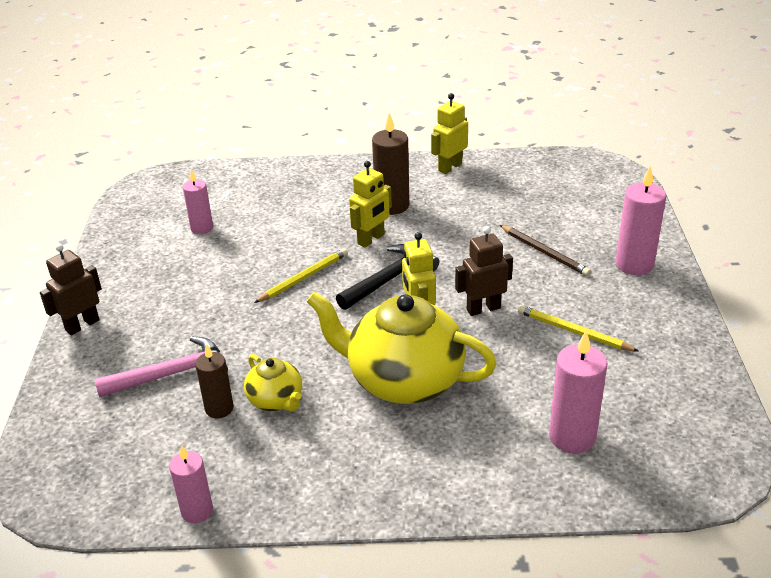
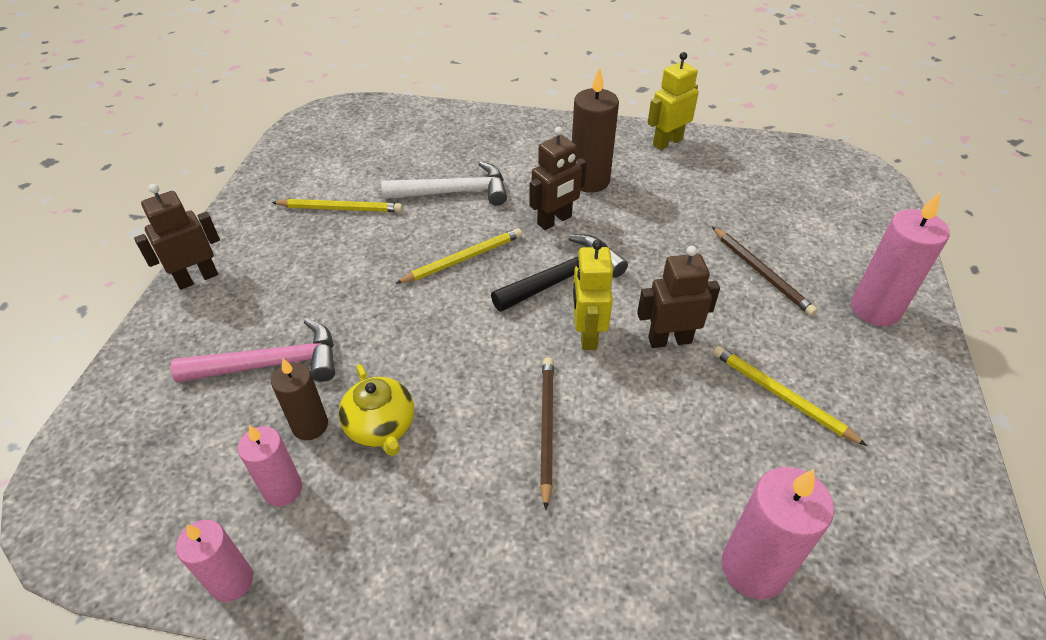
camera: 10 degrees right, 10 degrees up
pink candle [183,169,213,234] -> pink candle moved to [238,425,302,507]
yellow teapot [306,292,497,404] -> brown pencil [540,357,554,510]
yellow robot [349,161,392,247] -> brown robot [529,127,586,230]
none -> yellow pencil [272,199,403,212]
none -> white hammer [381,161,507,206]

